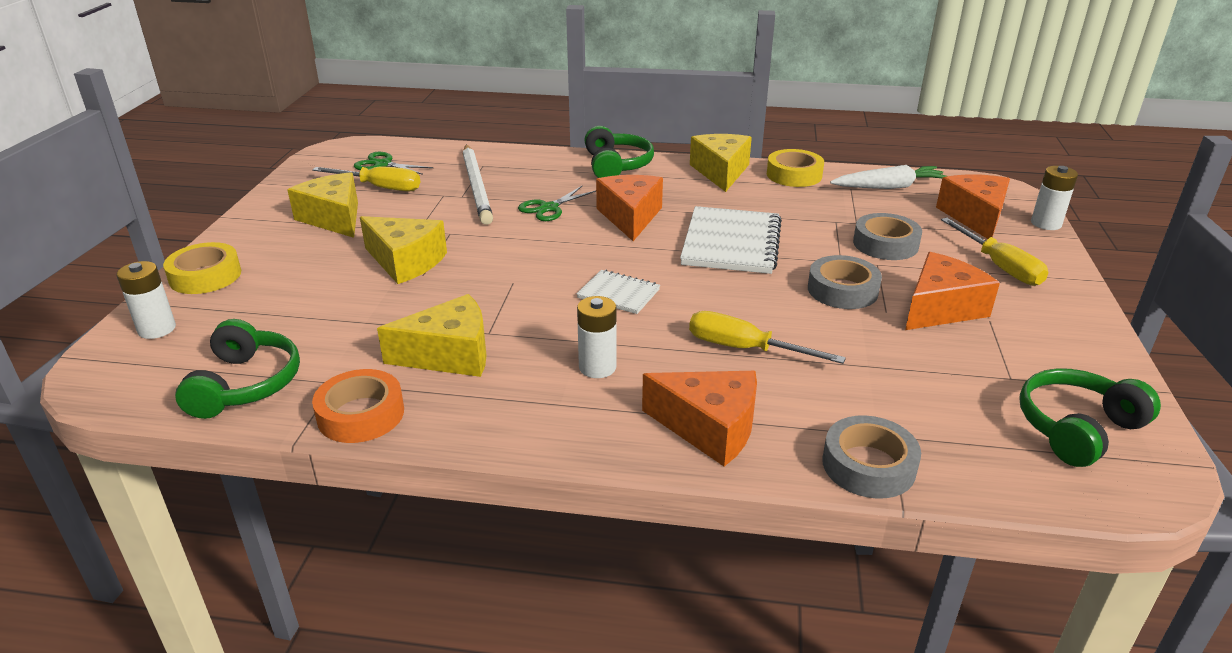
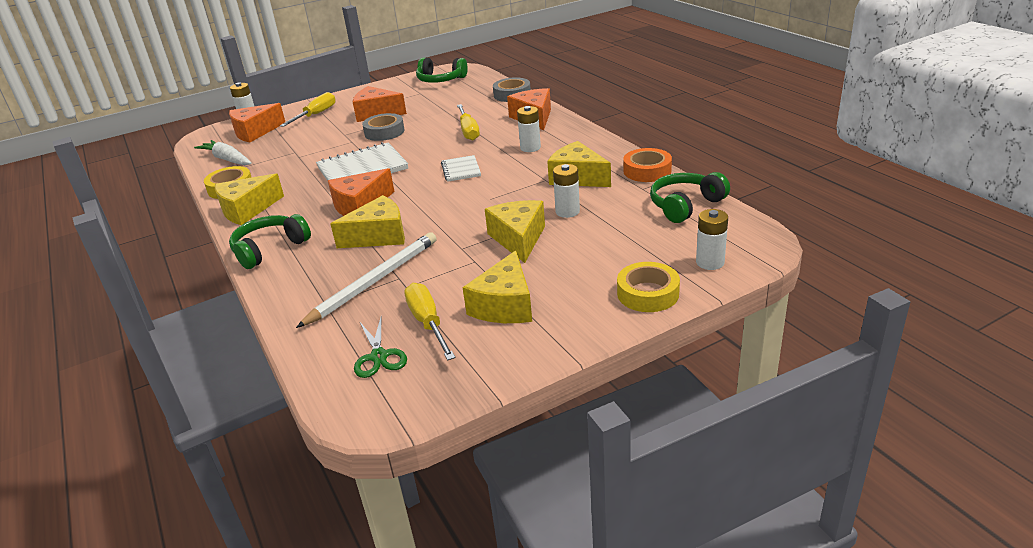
camera: 125 degrees left, 0 degrees up
green scissors [518,186,596,221] -> yellow cheese [331,195,405,248]
grey tape [853,213,922,260] -> none
none -> white battery [553,164,580,218]

